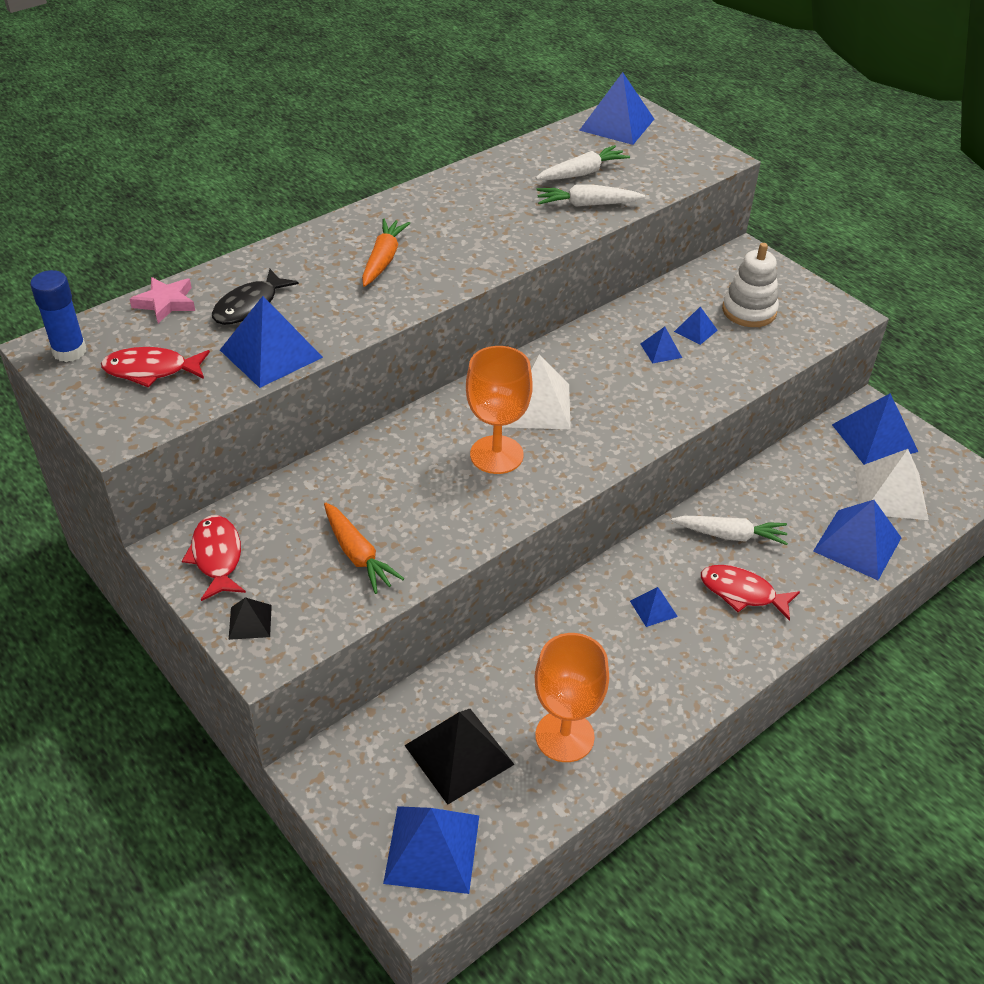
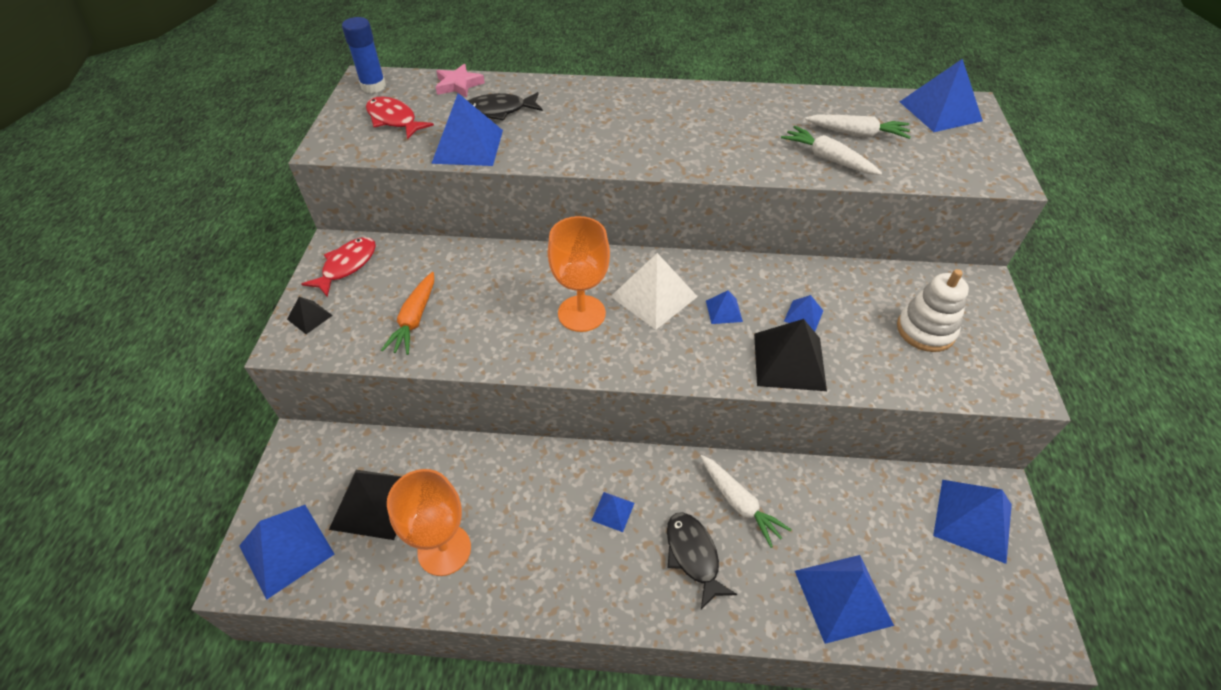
camera: 45 degrees right, 5 degrees up
orange carrot [362,219,410,287] -> none
blue pyramid [674,307,718,345] -> blue pyramid moved to [706,291,743,324]
red fish [701,565,800,621] -> black fish [667,512,737,610]
white pyramid [855,449,929,520] -> none
none -> black pyramid [754,319,827,391]

